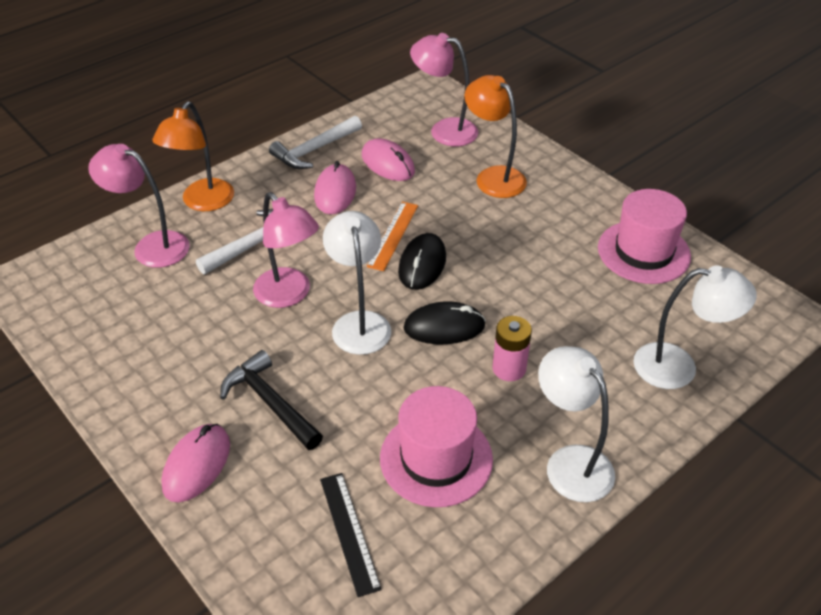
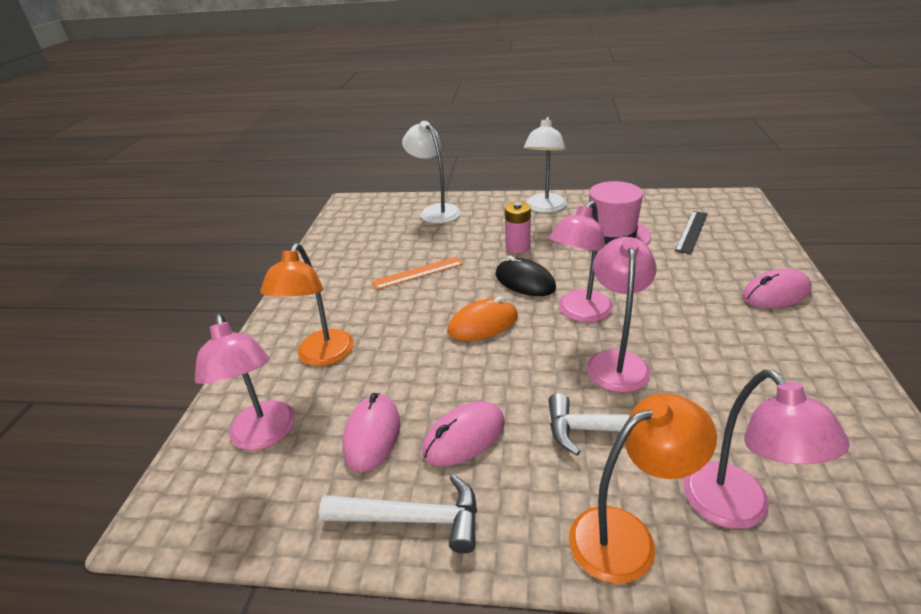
camera: 130 degrees left, 10 degrees down
black hammer [220,350,323,450] -> none
white lamp [323,211,391,355] -> pink lamp [549,200,613,322]
orange ruler [367,202,418,271] -> orange ruler moved to [372,257,463,290]
black mouse [398,233,446,290] -> orange mouse [448,296,518,341]
pink hat [598,189,691,284] -> none

